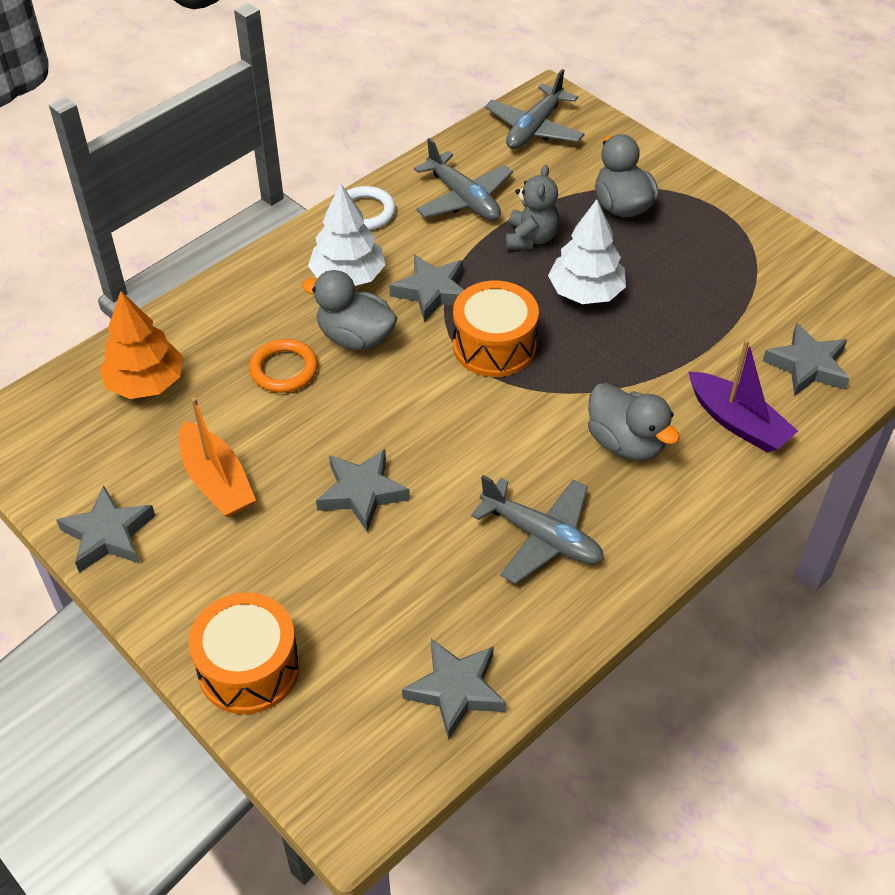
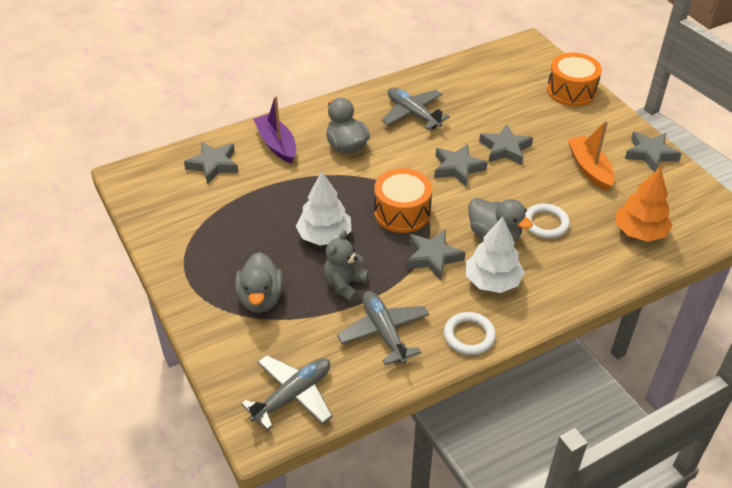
camera: 165 degrees left, 5 degrees down
orange ring [249,339,318,393] -> white ring [525,204,570,238]
grey star [402,639,506,740] -> grey star moved to [434,144,488,187]

